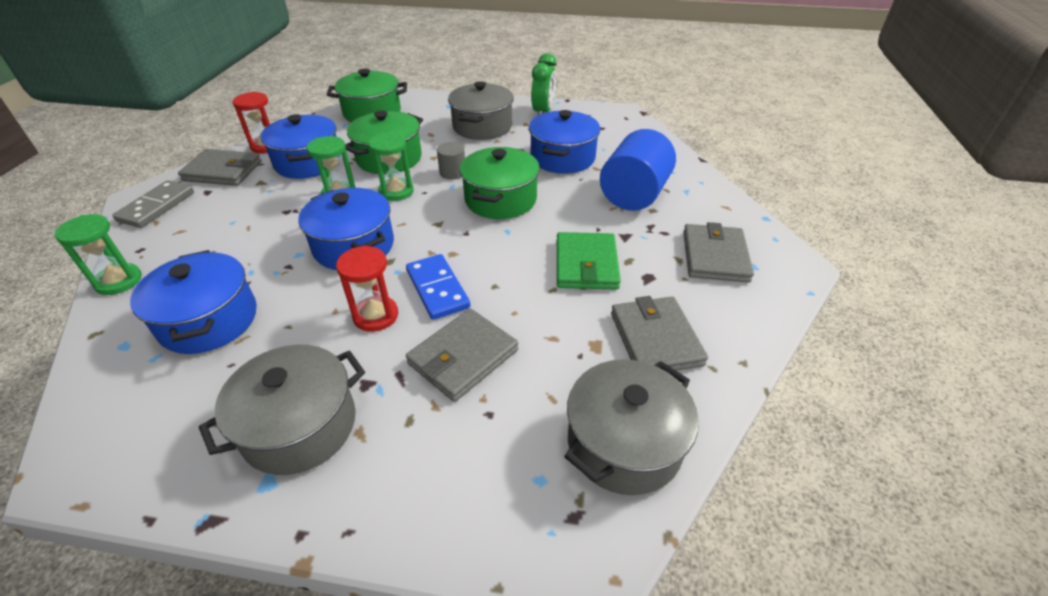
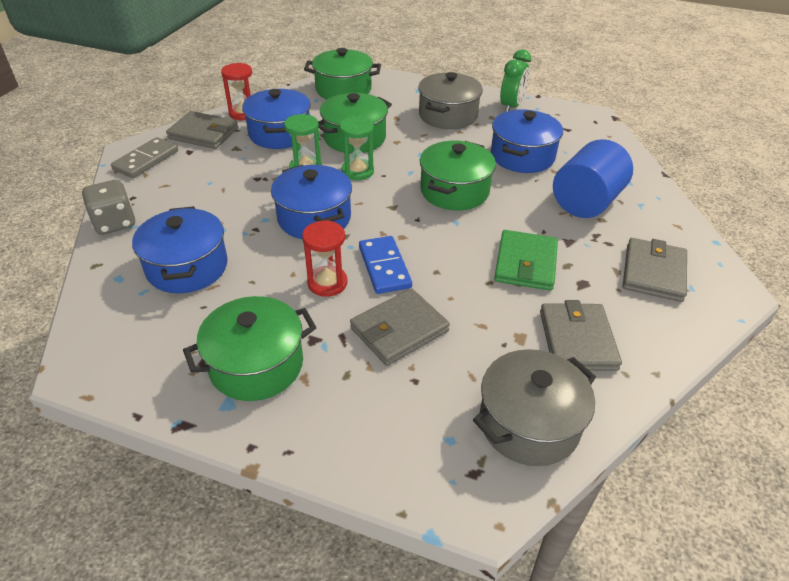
camera: 10 degrees right, 0 degrees up
green hourglass [55,214,142,295] -> grey dice [82,180,135,235]
grey pot [199,345,365,475] -> green pot [183,296,316,401]
grey cylinder [437,142,465,180] -> none

